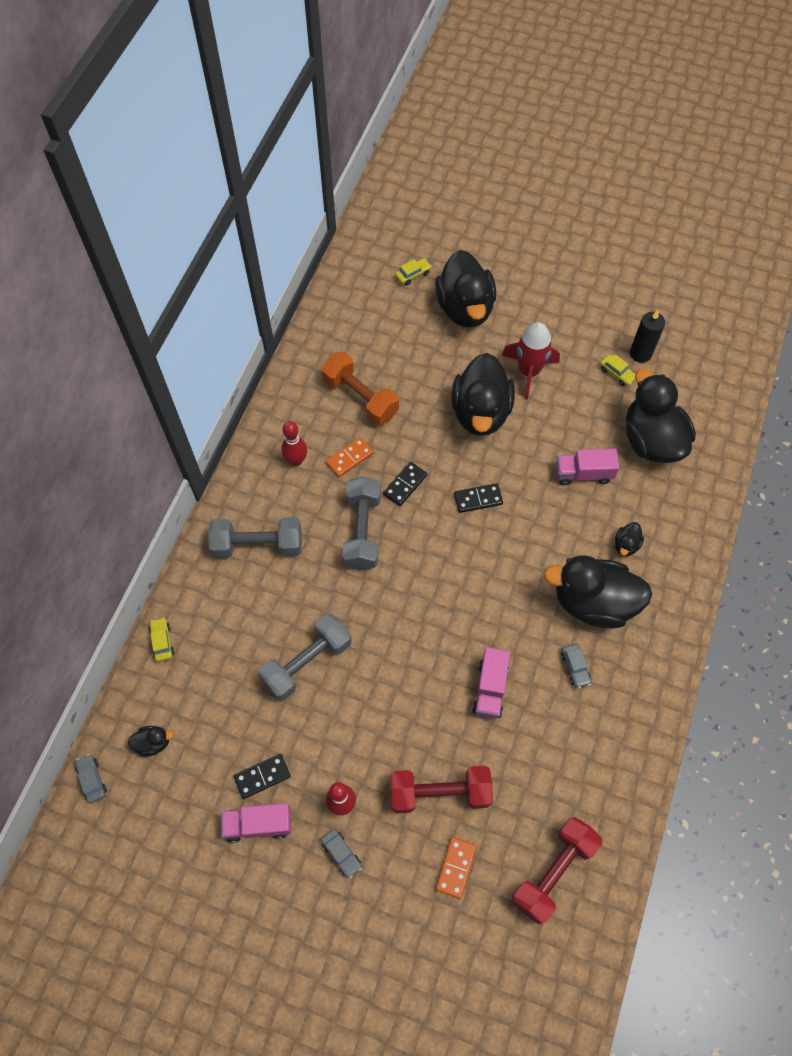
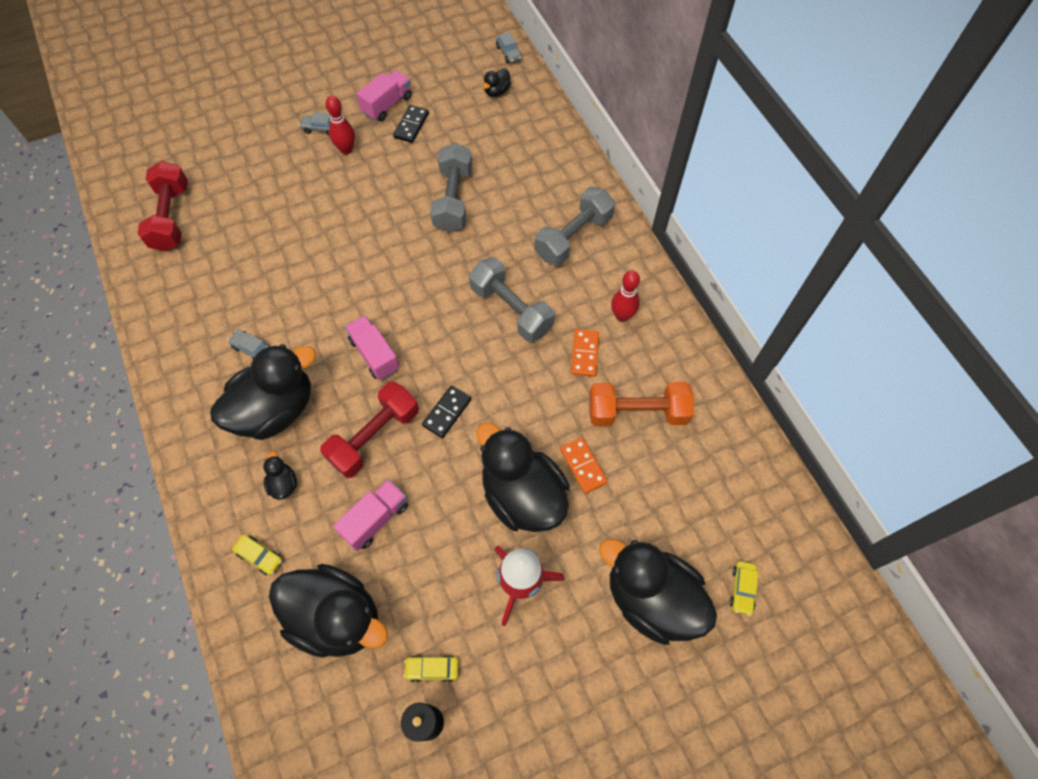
camera: 135 degrees right, 0 degrees up
grey car [75,754,107,803] -> grey car turned 45 degrees clockwise [496,32,522,63]
yellow car [149,617,174,662] -> yellow car moved to [232,534,282,575]
black domino [383,462,427,506] -> none
red dumbbell [390,766,493,813] -> red dumbbell moved to [320,381,419,478]
orange domino [436,837,477,899] -> orange domino moved to [560,437,608,494]
pink truck [472,647,510,719] -> pink truck moved to [345,315,400,380]

